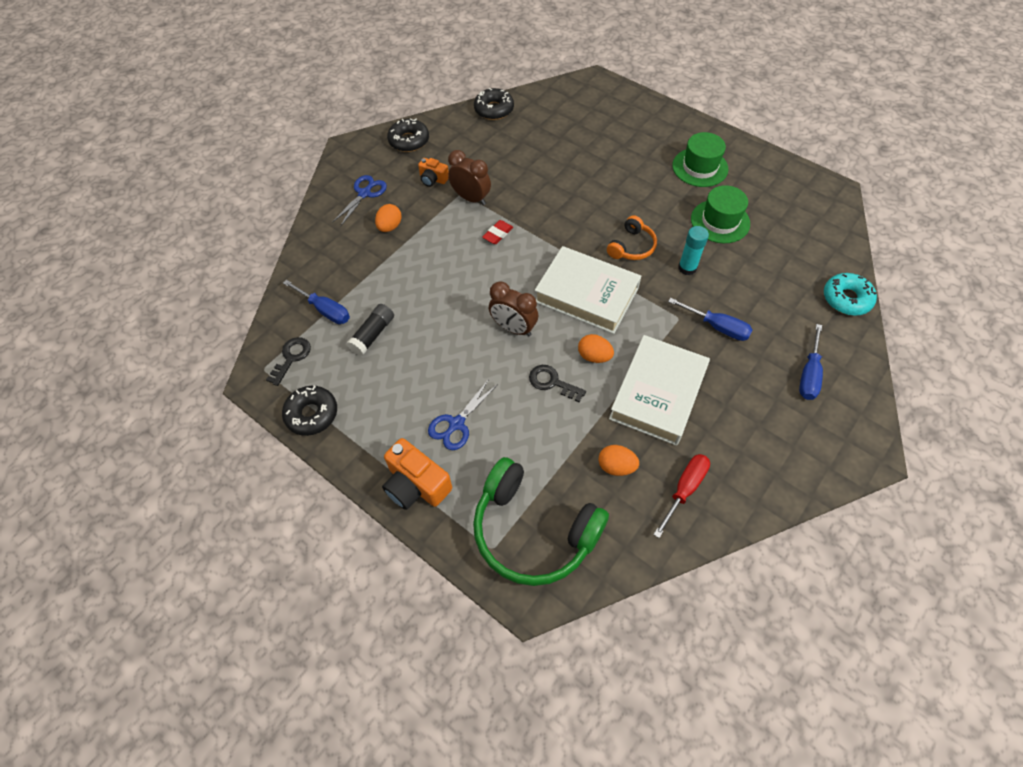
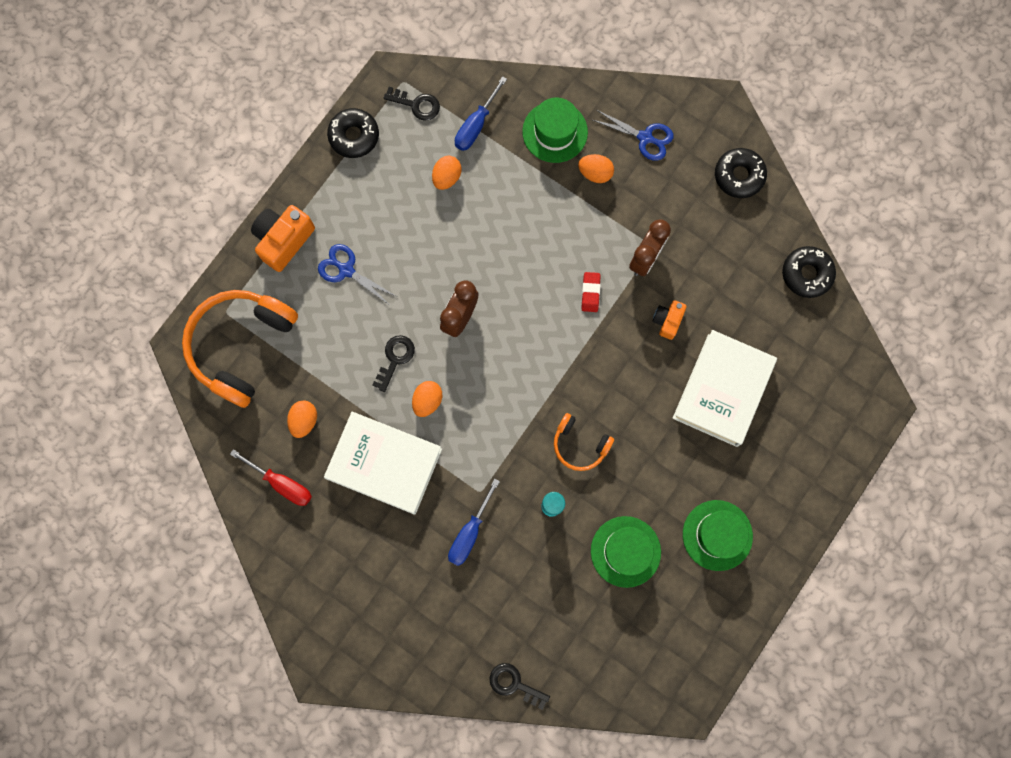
camera: 85 degrees right, 20 degrees up
black glue stick [347,304,394,356] -> orange egg [432,156,461,190]
orange camera [418,158,449,187] -> orange camera moved to [652,300,687,340]
green headphones [473,457,609,586] -> orange headphones [182,290,298,408]
red eraser [482,220,513,244] -> red eraser turned 60 degrees clockwise [581,272,601,312]
white book [535,246,641,334] -> white book moved to [673,330,777,447]
blue screwdriver [799,324,823,400] -> none
turquoise donut [824,273,877,316] -> black key [489,663,550,710]
none -> green hat [522,97,588,163]

